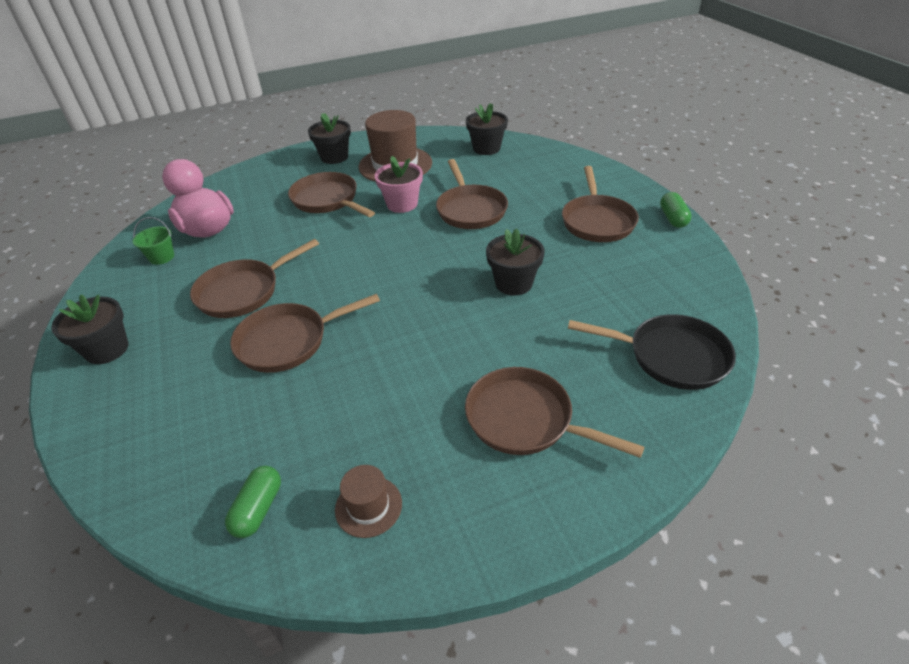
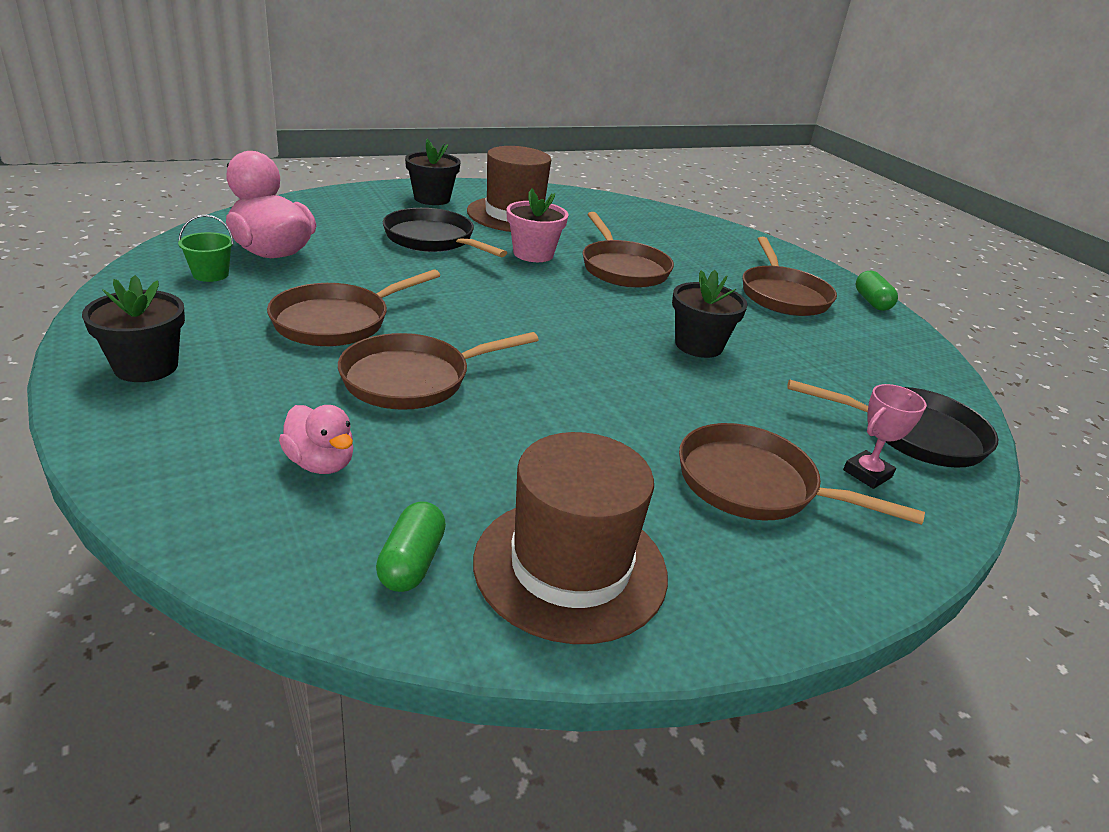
camera: 10 degrees left, 10 degrees down
brown pan [288,172,375,217] -> black pan [383,208,507,257]
brown hat [335,465,402,538] -> brown hat [473,432,668,644], size x2.07
black flower pot [466,103,508,155] -> none
none -> pink duck [279,405,353,474]
none -> pink trophy [843,384,927,489]

